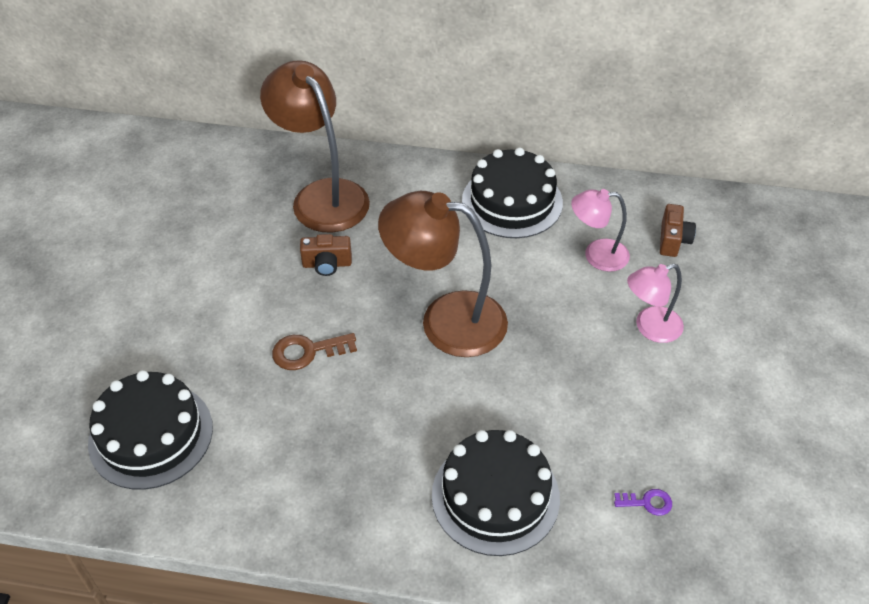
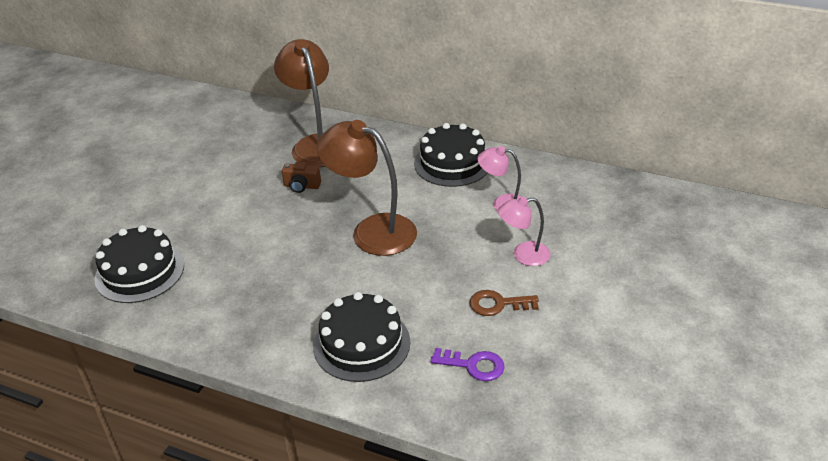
camera: 15 degrees right, 10 degrees down
brown key [272,333,357,370] -> brown key moved to [470,290,539,316]
purple key [614,489,672,516] -> purple key [430,348,505,381], size x1.65
brown camera [660,204,696,257] -> none

